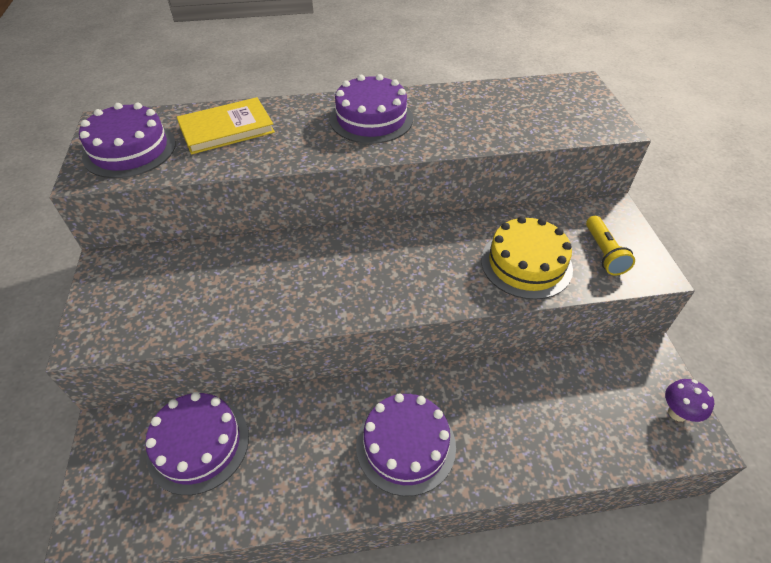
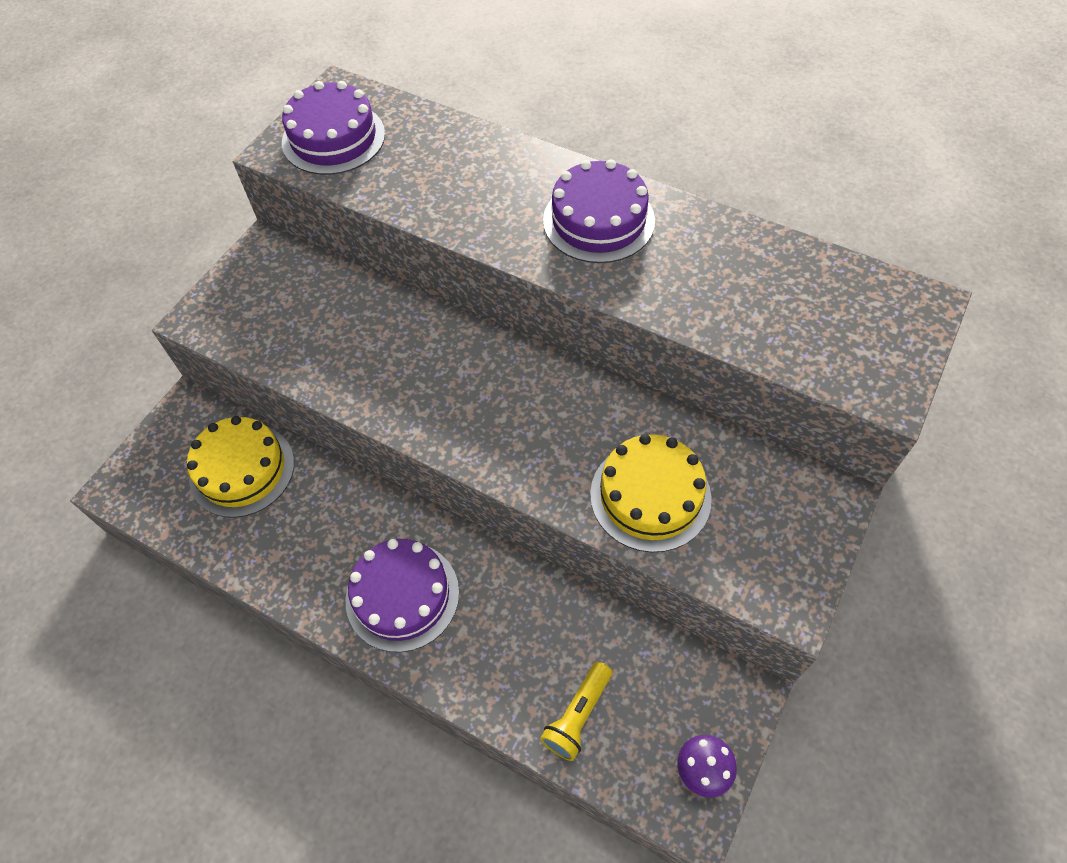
camera: 40 degrees right, 10 degrees up
purple cake [145,392,249,495] -> yellow cake [187,416,294,518]
yellow book [177,97,275,154] -> none
yellow flashlight [586,216,635,275] -> yellow flashlight moved to [540,661,612,761]

